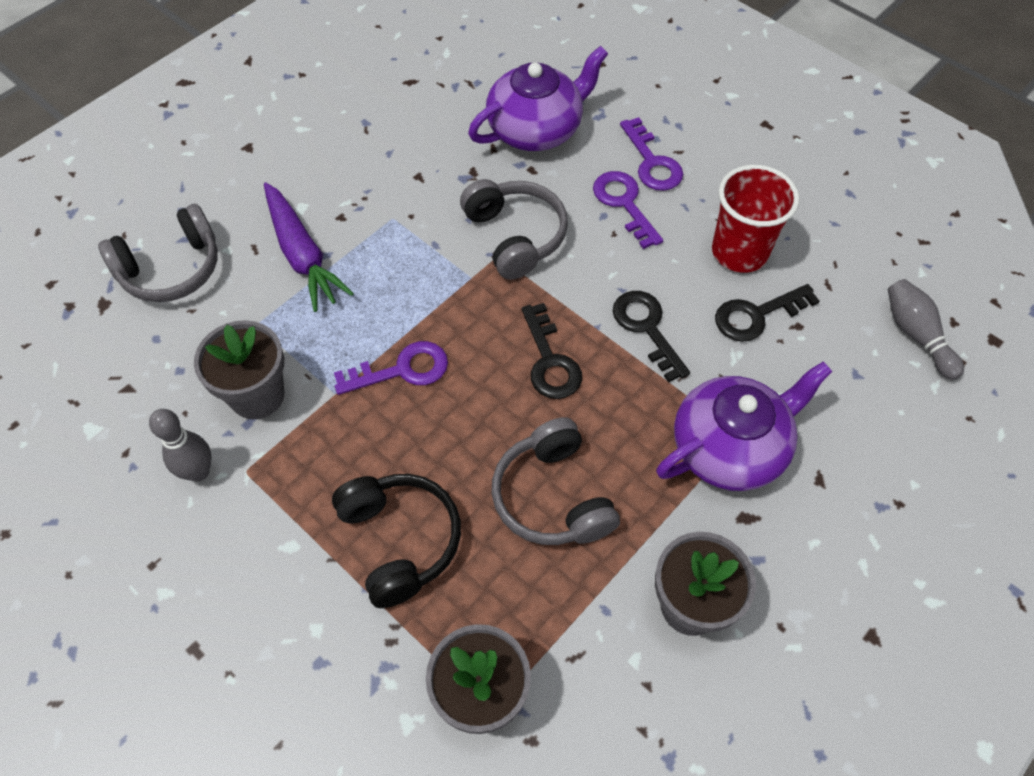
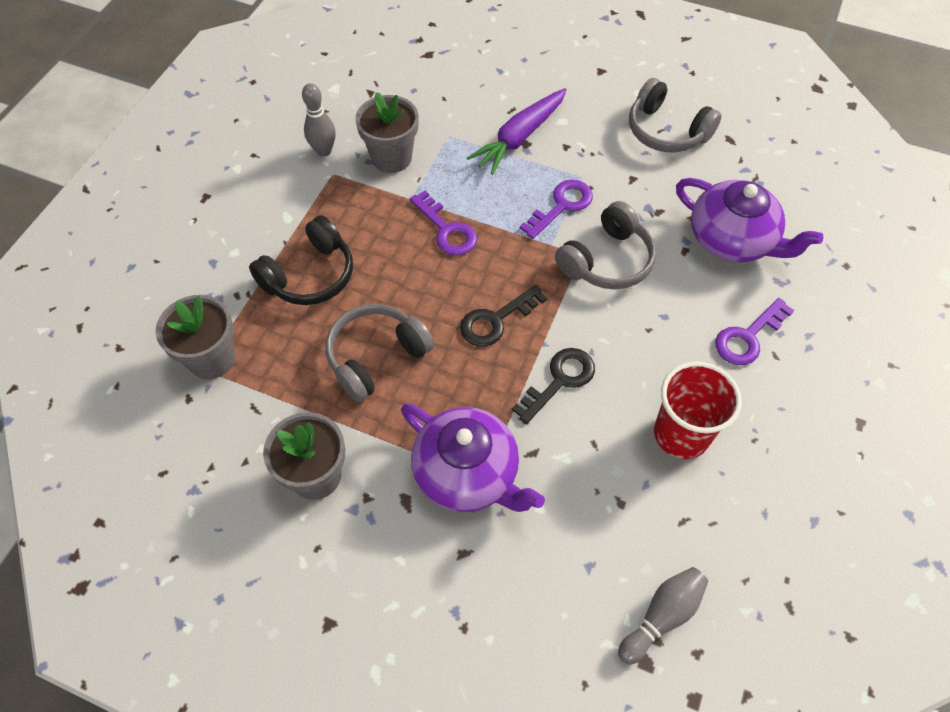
camera: 70 degrees right, 0 degrees up
grey headphones [98,204,218,302] -> grey headphones moved to [629,78,722,152]
purple key [593,171,663,249] -> purple key moved to [520,180,593,239]
black key [715,284,820,342] -> none

